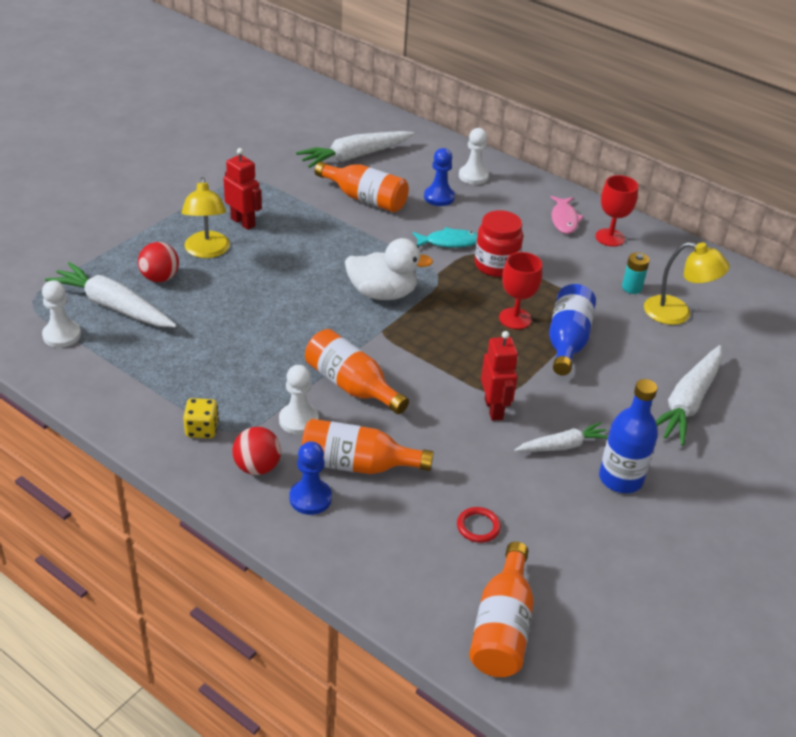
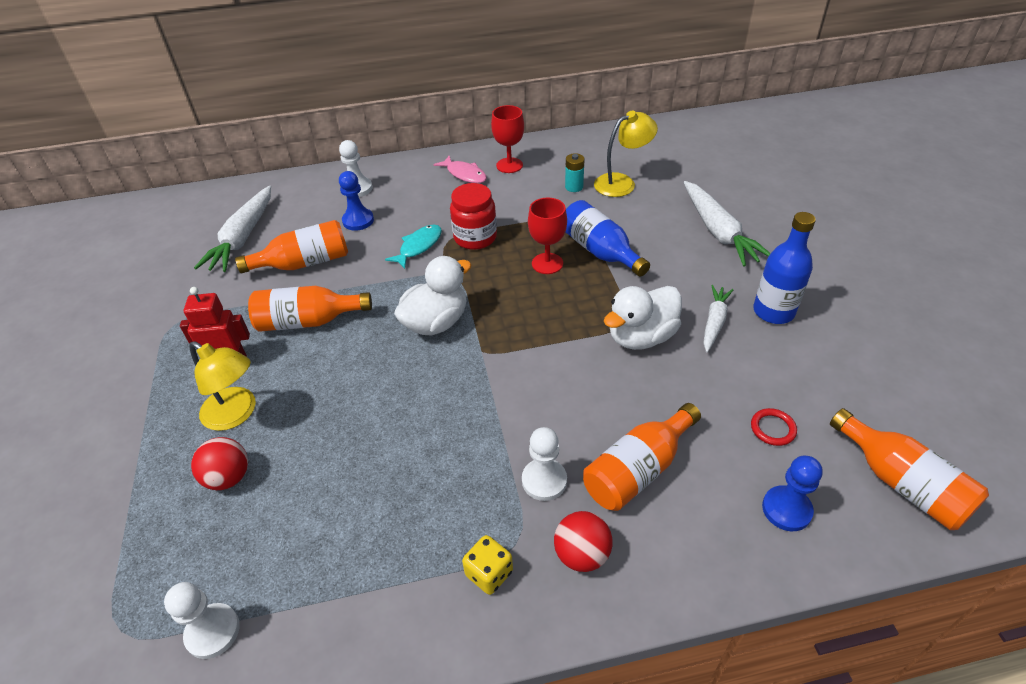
camera: 45 degrees left, 5 degrees up
white carrot [45,262,177,327] -> none
blue pawn [290,441,332,515] -> blue pawn moved to [762,456,823,531]
orange bottle [305,329,409,414] -> orange bottle moved to [248,286,372,332]
red robot [481,331,518,421] -> white duck [604,286,682,350]

